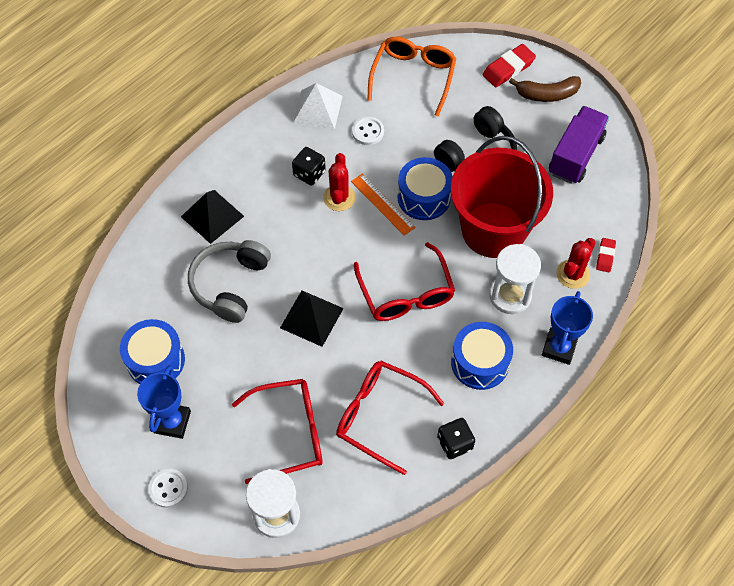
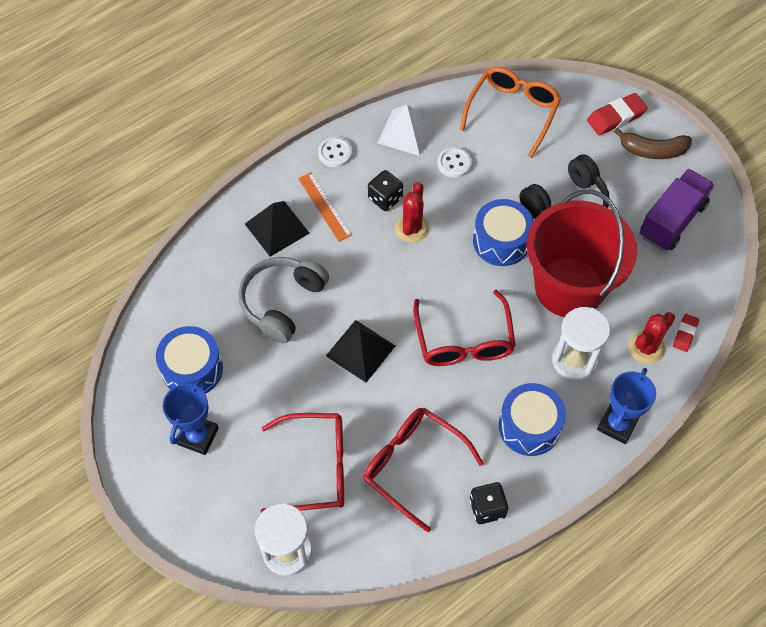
camera: 10 degrees right, 0 degrees up
white button [148,469,188,508] -> white button moved to [318,137,352,167]
orange ruler [351,174,416,236] -> orange ruler moved to [298,172,352,242]

